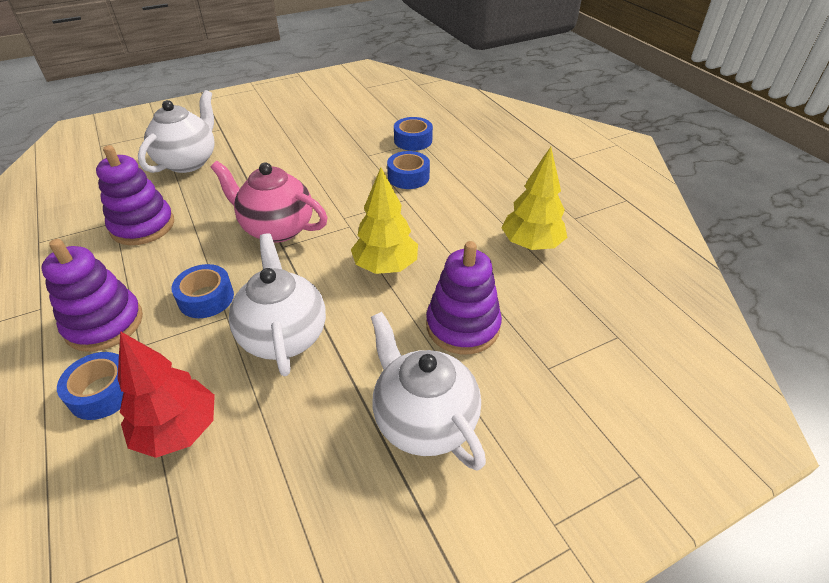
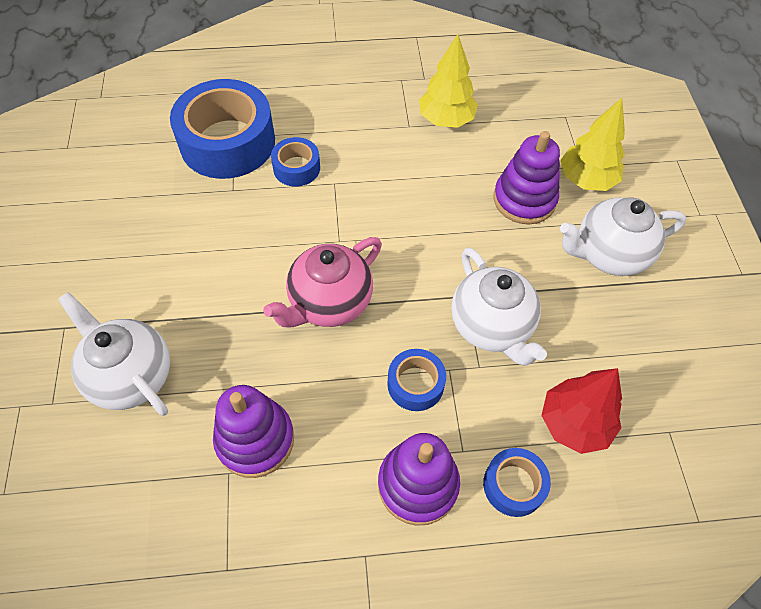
camera: 70 degrees left, 15 degrees up
white teapot [229,233,326,376] -> white teapot turned 120 degrees counterclockwise [451,247,547,366]
yellow tree [351,168,418,274] -> yellow tree moved to [560,98,625,191]
blue tape [394,117,433,151] -> blue tape [170,79,275,179], size x2.06

